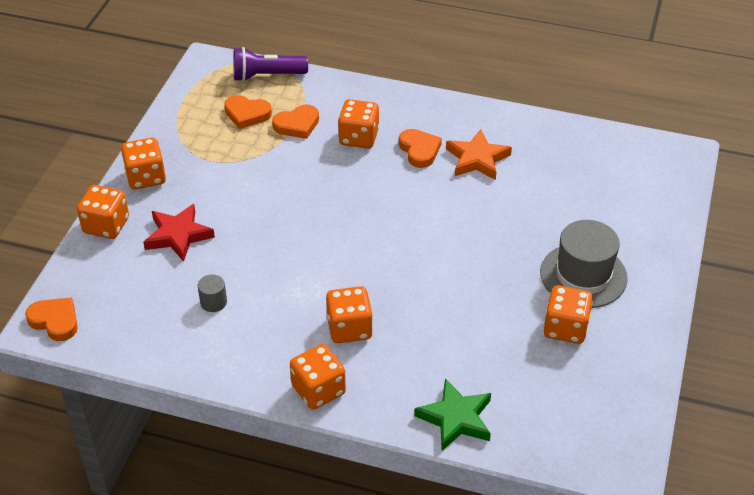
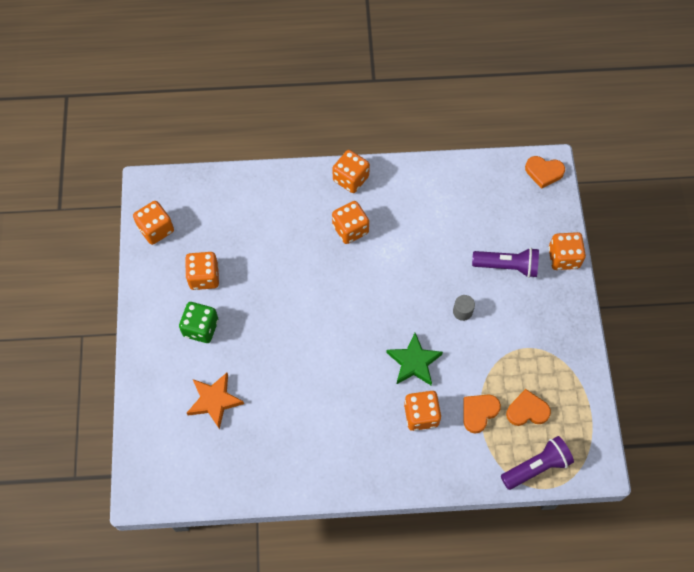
camera: 160 degrees right, 20 degrees up
orange dice [121,137,166,190] -> orange dice moved to [133,201,174,245]
red star [143,204,215,262] -> purple flashlight [472,248,539,278]
grey cylinder [198,274,227,312] -> grey cylinder moved to [453,295,475,321]
orange heart [399,129,442,168] -> none
green star [414,378,491,451] -> green star moved to [386,333,443,385]
orange star [446,129,512,180] -> orange star moved to [187,373,244,429]
grey hat [540,220,628,308] -> green dice [179,302,218,343]

